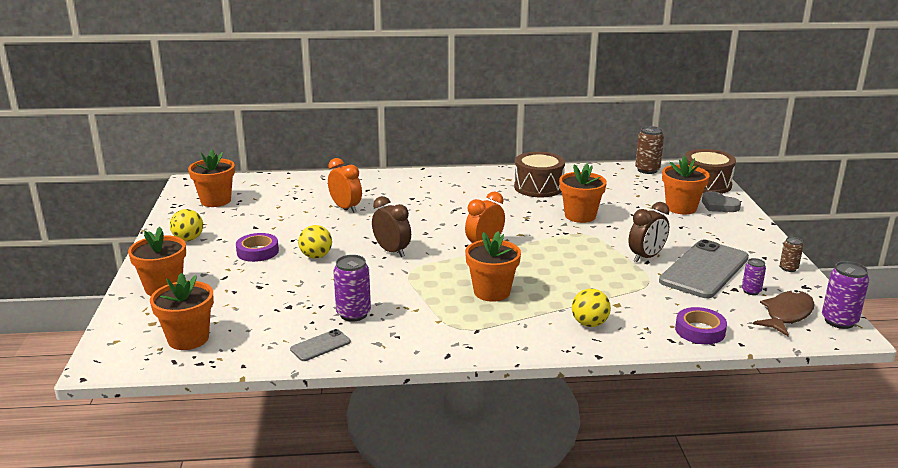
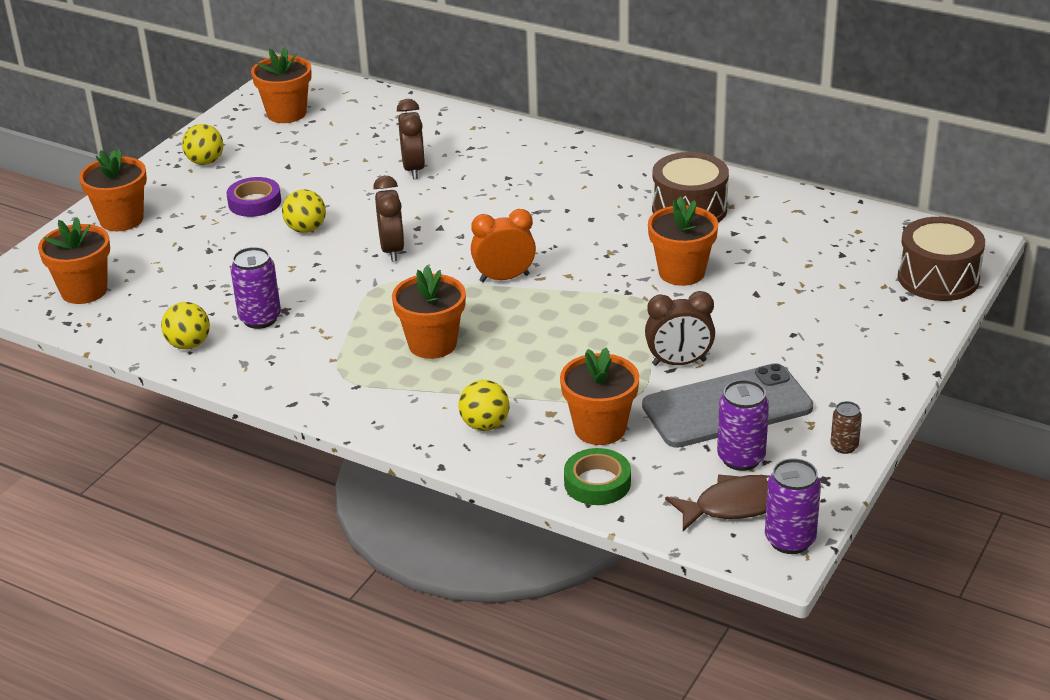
camera: 35 degrees right, 10 degrees up
grey phone [290,329,351,361] -> yellow ball [161,302,210,349]
orange clock [328,158,362,213] -> brown clock [397,99,425,179]
brown can [635,126,664,174] -> none
orange flower pot [662,156,710,214] -> orange flower pot moved to [560,348,639,445]
purple tape [675,307,727,344] -> green tape [564,448,631,505]
grey heart [702,191,741,212] -> none
purple can [742,258,766,295] -> purple can [717,380,769,471], size x1.71

